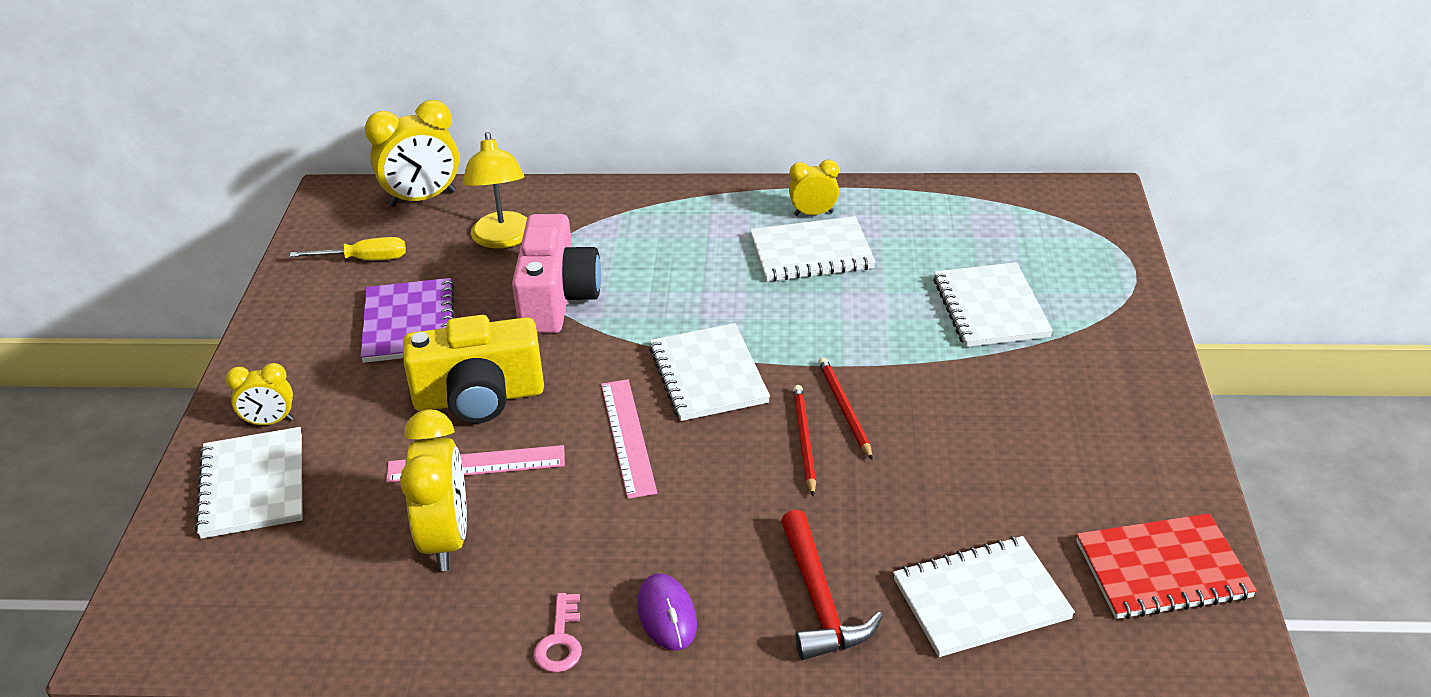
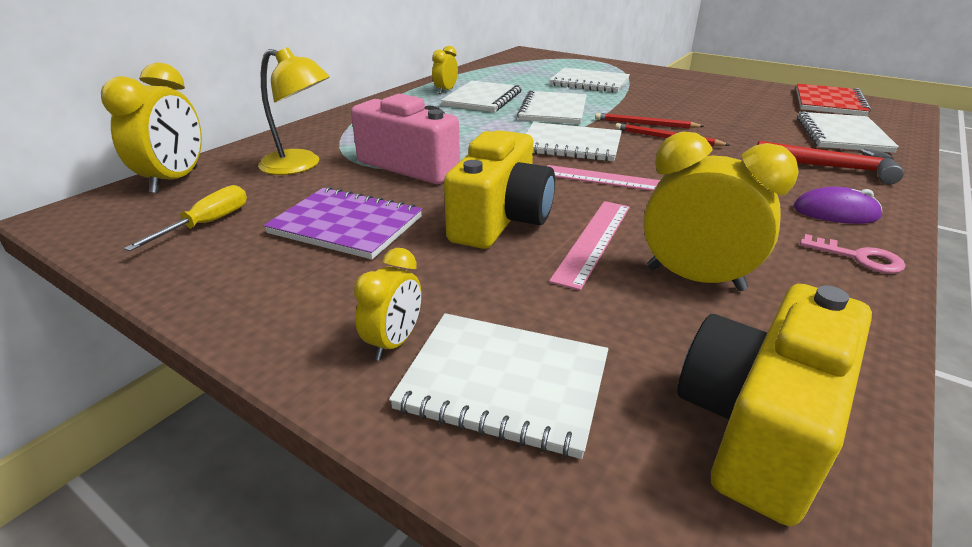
camera: 60 degrees left, 5 degrees down
none -> white notebook [517,90,587,124]
none -> yellow camera [678,284,872,526]

